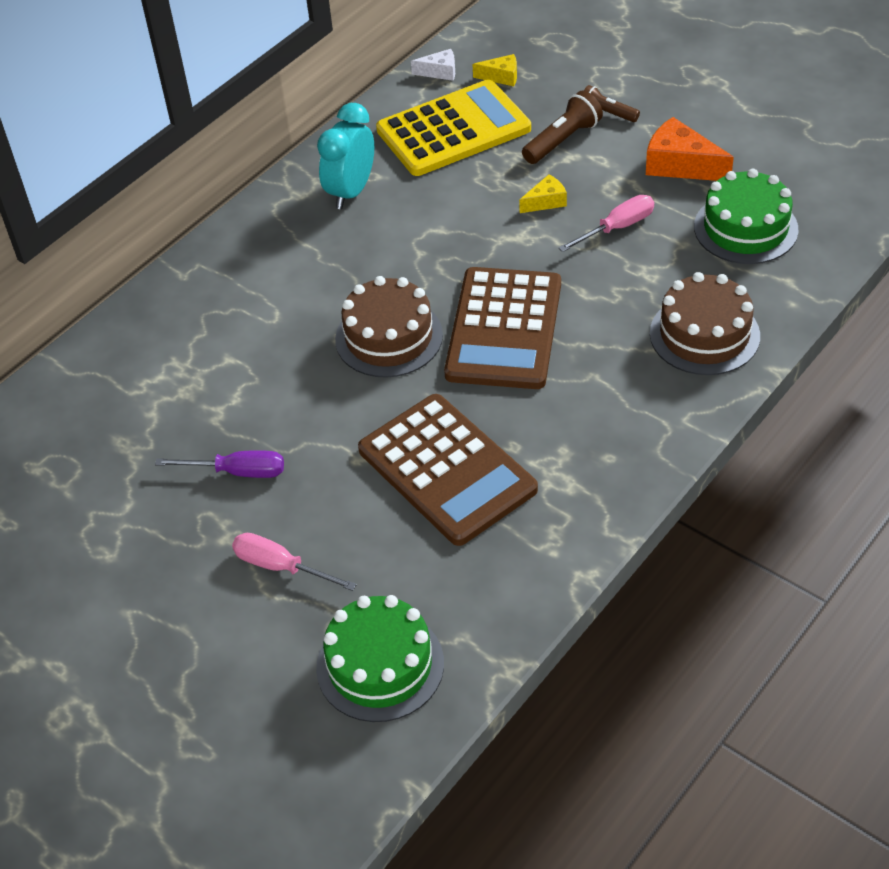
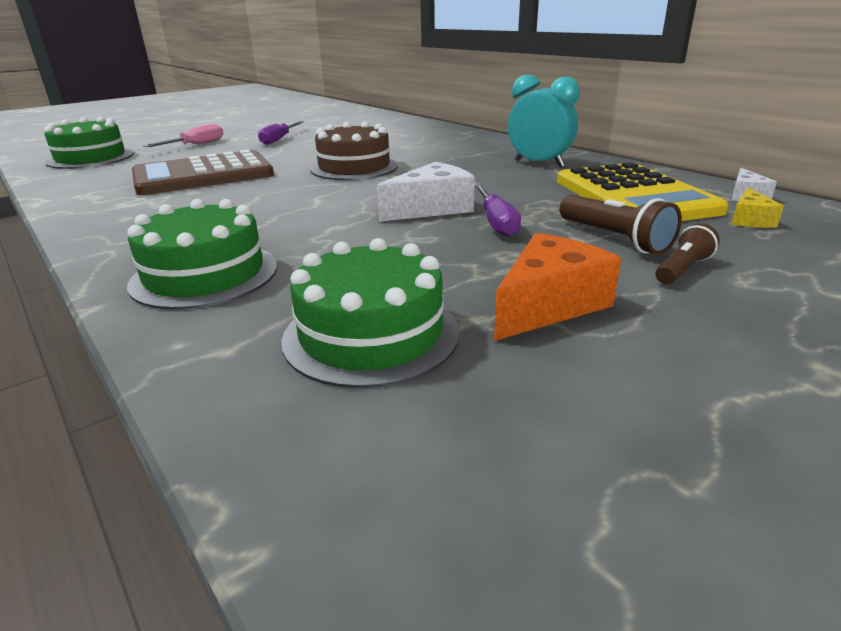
camera: 100 degrees right, 20 degrees down
brown calculator [444,267,561,389] -> none
yellow cheese [519,174,567,213] -> purple screwdriver [474,185,521,237]
pink screwdriver [558,195,654,252] -> none
brown cake [650,272,760,375] -> green cake [127,199,277,310]
none -> white cheese [377,162,475,222]

